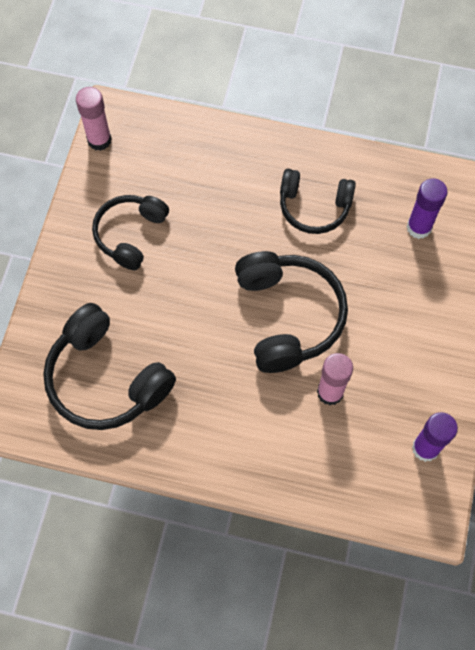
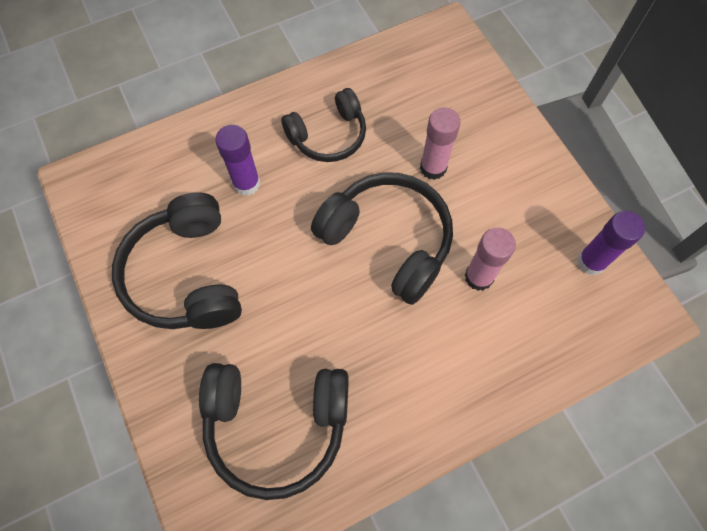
camera: 40 degrees left, 0 degrees up
pink glue stick [76,87,112,151] -> pink glue stick moved to [420,107,461,180]
black headphones [92,195,169,270] -> black headphones [112,192,242,329], size x1.52
purple glue stick [407,178,448,239] -> purple glue stick moved to [215,125,260,196]

